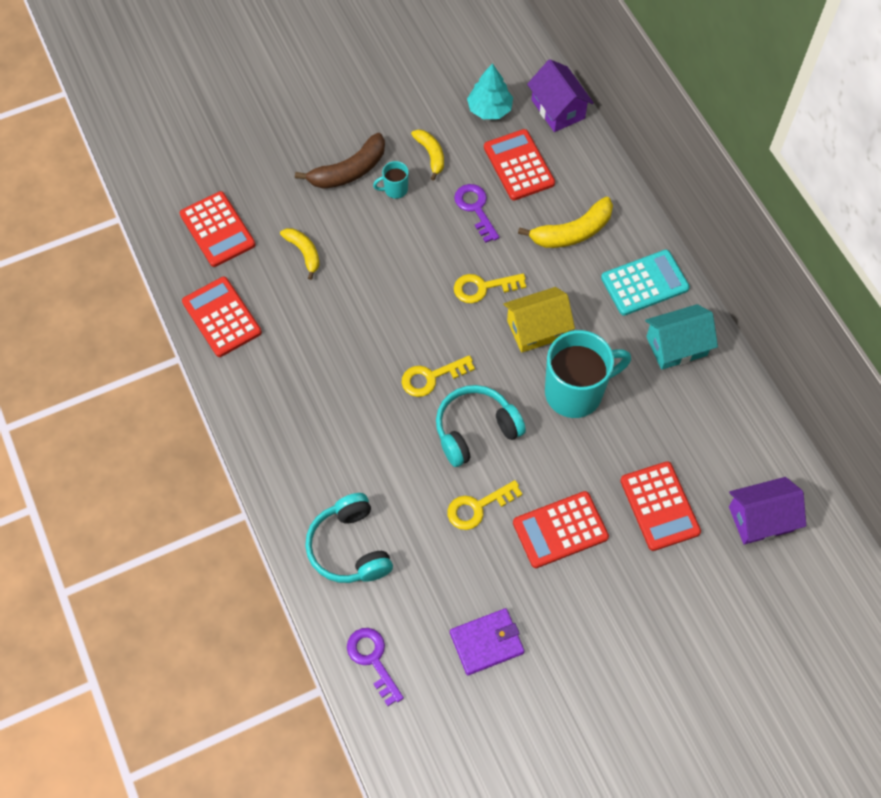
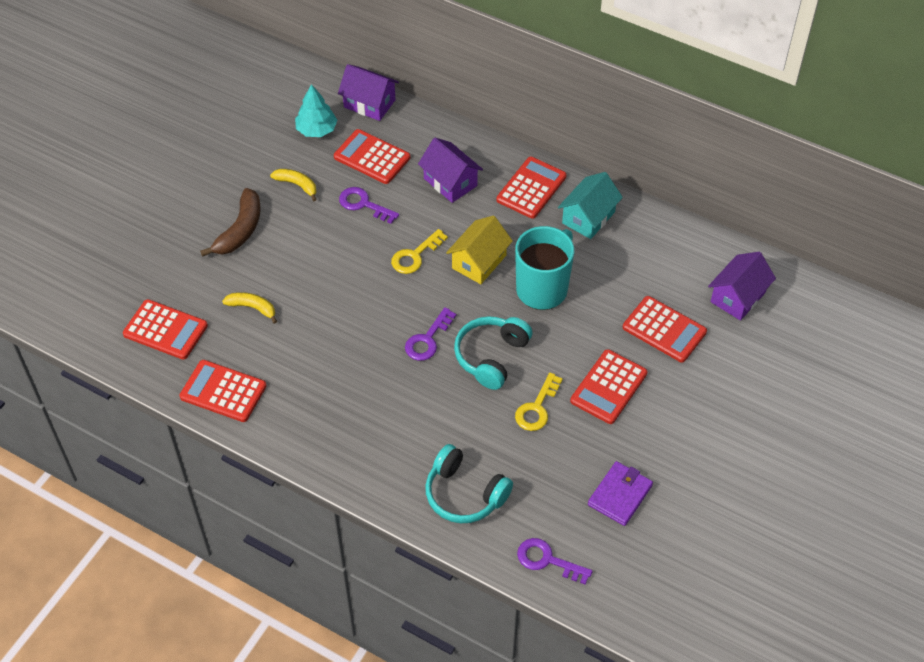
camera: 35 degrees left, 10 degrees down
turquoise mug [373,161,409,199] -> none
yellow key [402,355,475,397] -> purple key [405,307,456,361]
yellow banana [518,197,613,248] -> purple house [418,138,483,203]
turquoise calculator [601,250,690,316] -> red calculator [497,157,567,219]

